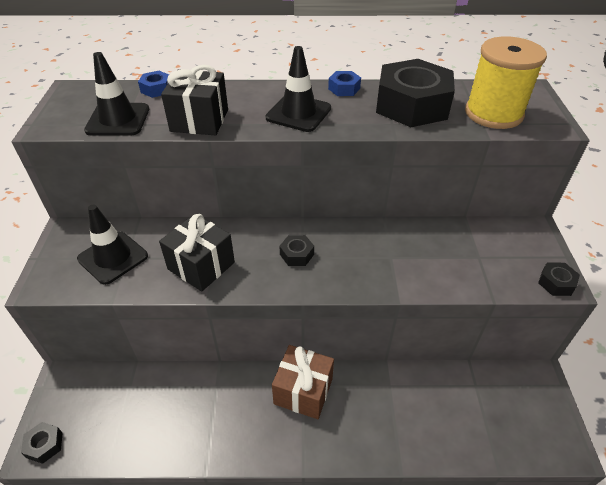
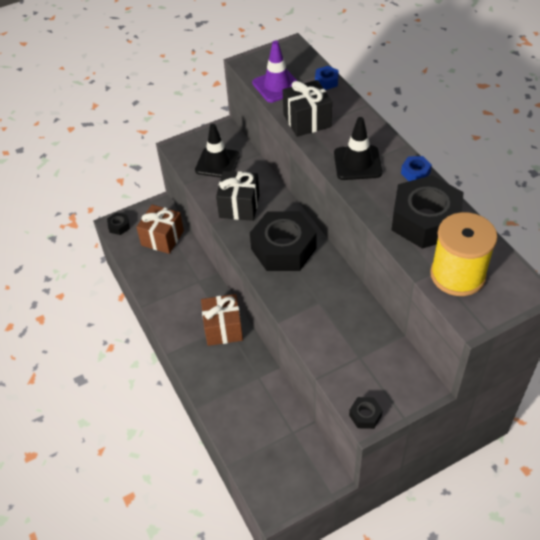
camera: 65 degrees right, 5 degrees up
black traffic cone [84,52,149,136] -> purple traffic cone [252,41,297,103]
black nut [279,235,314,266] -> black nut [250,211,317,271], size x2.38
none -> brown gift [136,205,184,254]

